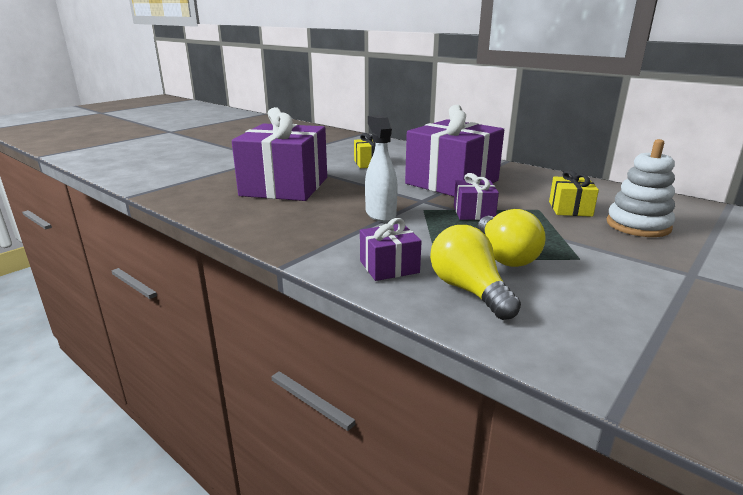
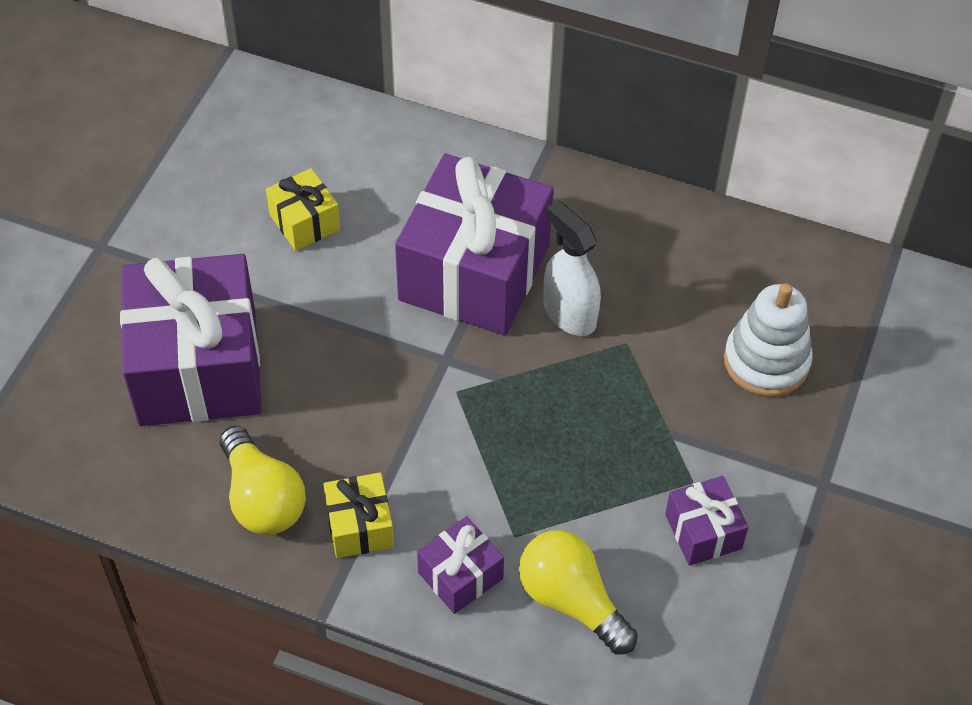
camera: 20 degrees left, 30 degrees up
white spray bottle [365,115,398,222] -> white spray bottle moved to [543,200,601,336]
purple gift [454,173,499,220] -> purple gift moved to [665,476,749,566]
yellow light bulb [478,209,546,267] -> yellow light bulb moved to [220,426,306,535]
yellow gift [549,170,599,217] -> yellow gift moved to [323,472,394,558]

